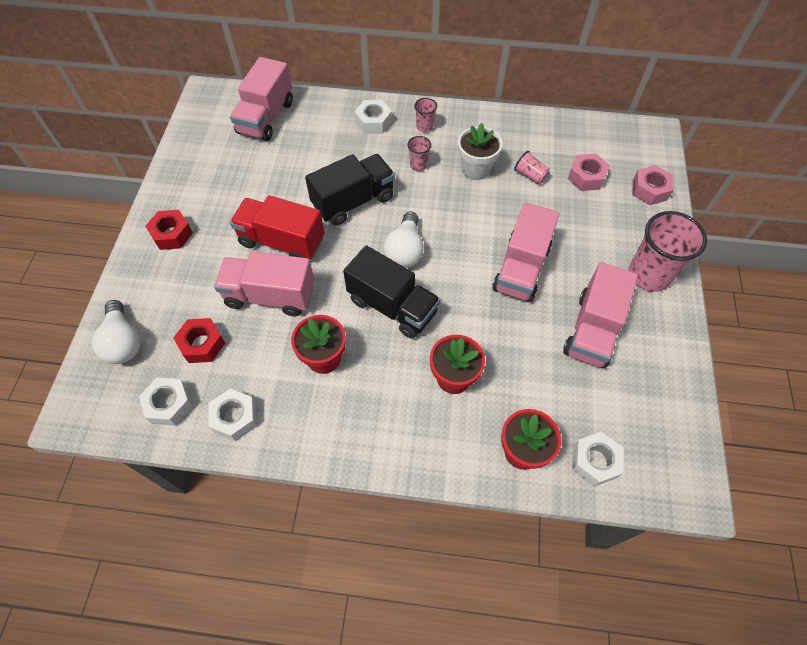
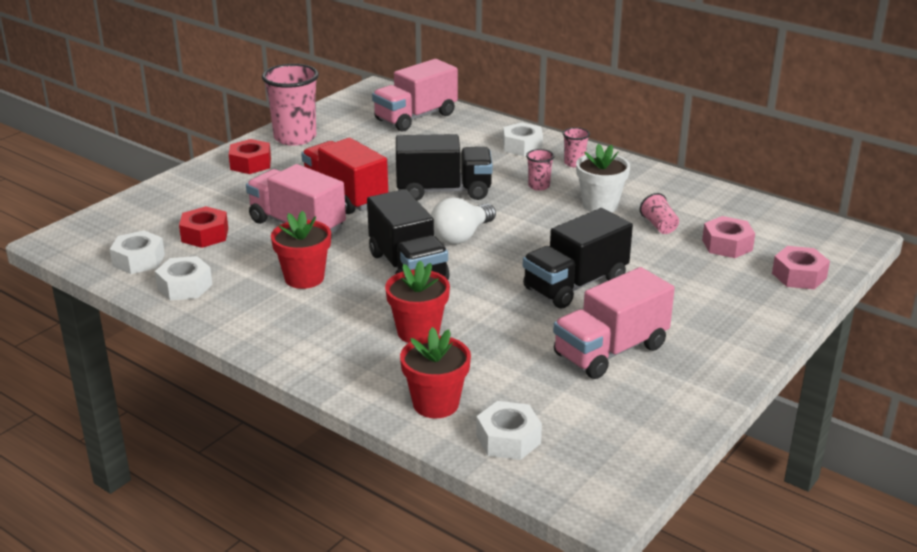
camera: 30 degrees right, 30 degrees down
white light bulb [92,300,140,364] -> none
pink truck [493,202,559,302] -> black truck [523,208,633,309]
pink cup [629,211,707,292] -> pink cup moved to [262,64,319,146]

